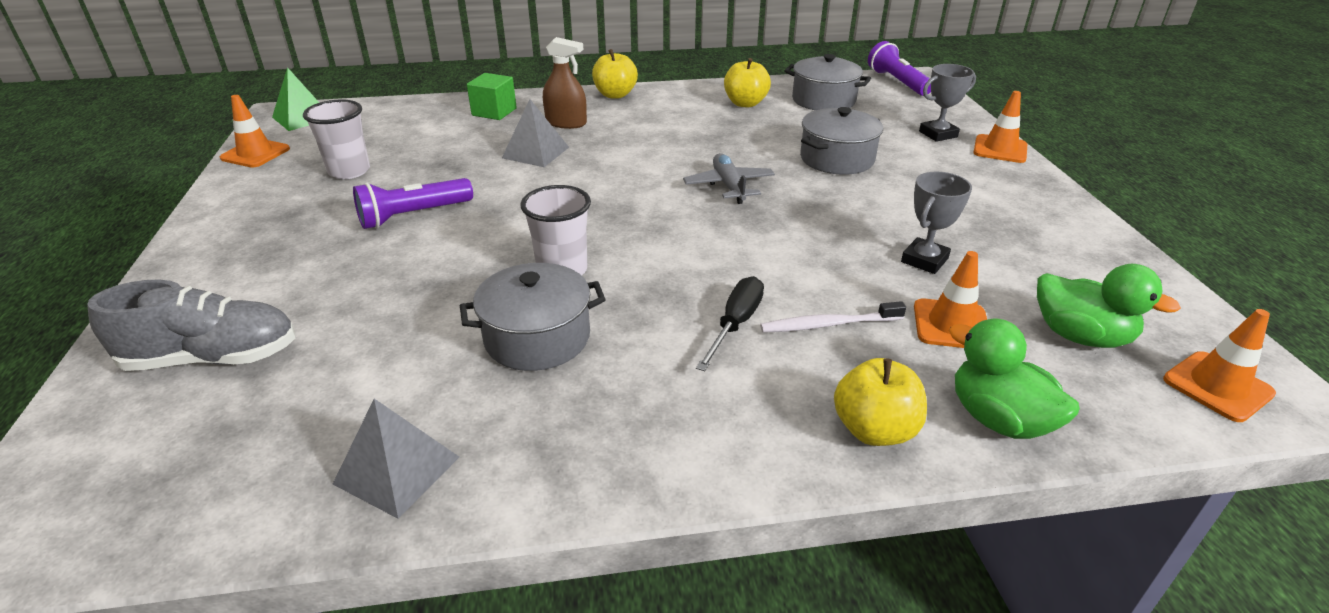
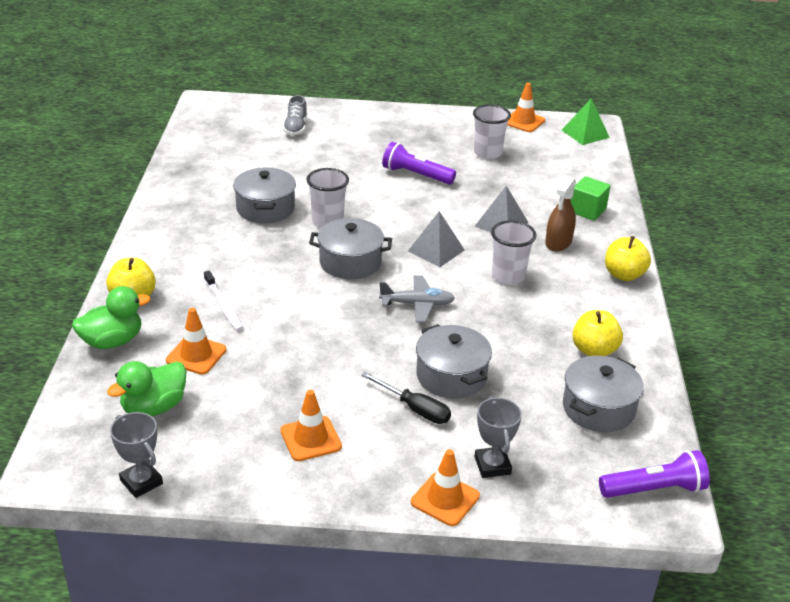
camera: 100 degrees right, 0 degrees up
grey shoe [87,280,296,371] -> grey shoe [283,95,307,135], size x0.63
grey pyramid [333,399,459,519] -> grey pyramid moved to [408,211,465,267]
purple flashlight [353,178,473,229] -> purple flashlight turned 45 degrees counterclockwise [382,142,456,184]
black screwdriver [696,276,764,371] -> black screwdriver moved to [361,372,451,424]
white toothbrush [760,301,906,333] -> white toothbrush turned 150 degrees clockwise [204,271,243,331]
grey trophy [901,171,972,274] -> grey trophy moved to [110,412,163,498]
orange traffic cone [1163,309,1276,422] -> orange traffic cone moved to [280,390,342,461]
none -> grey pot [309,218,392,279]
none -> white cup [491,220,536,285]

